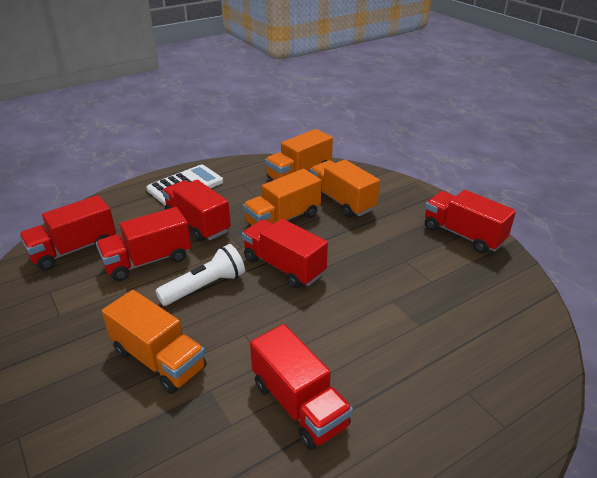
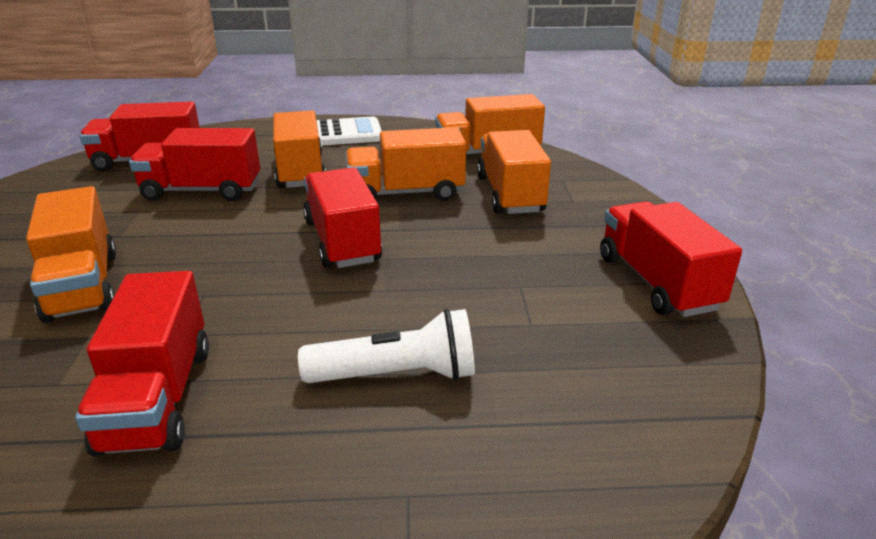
camera: 30 degrees right, 5 degrees down
white flashlight [155,244,245,306] -> white flashlight moved to [298,309,475,383]
red truck [162,180,231,242] -> orange truck [273,111,326,188]

